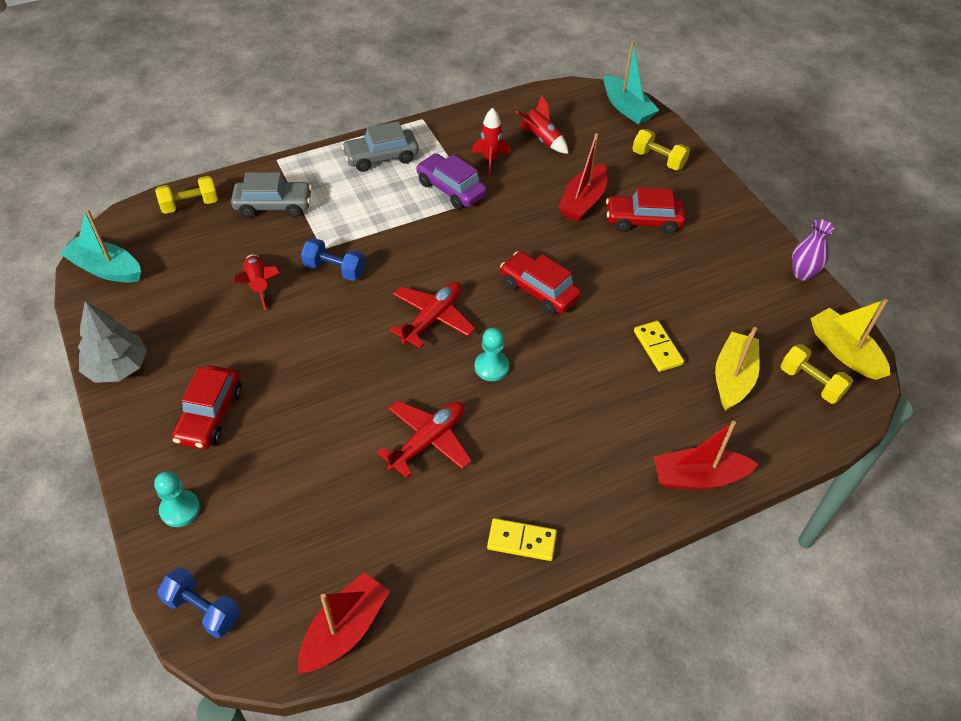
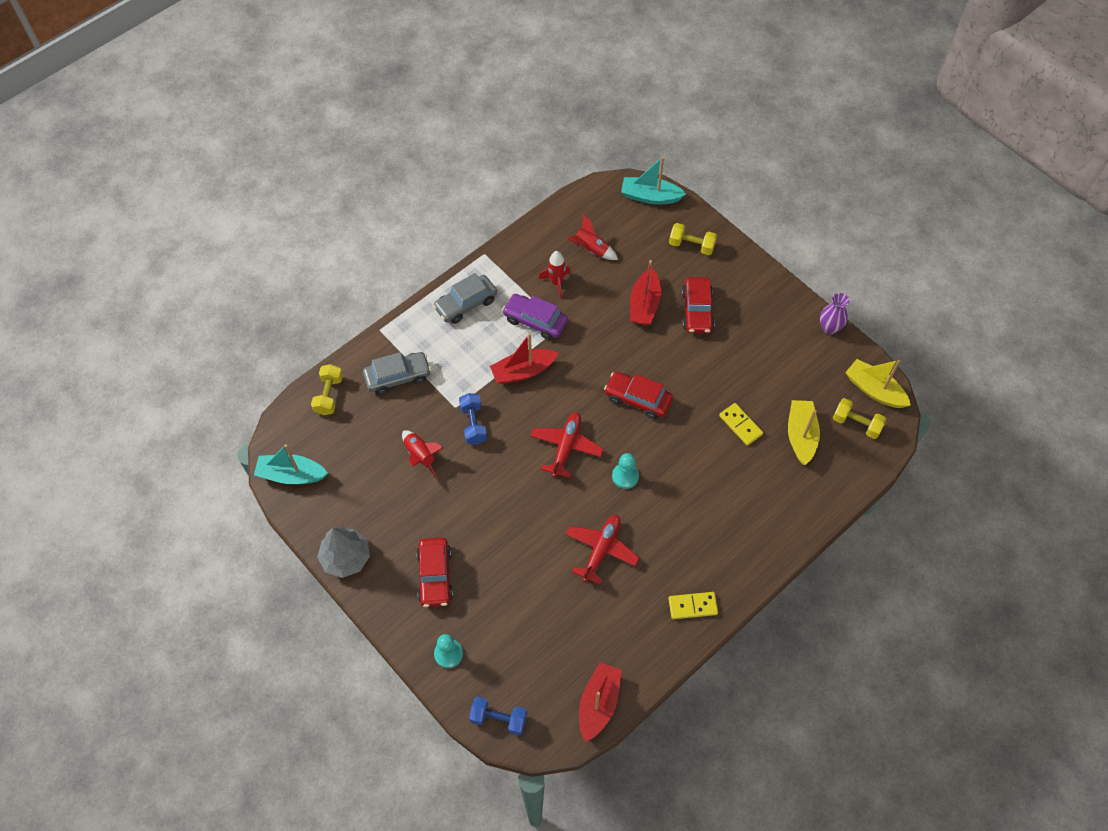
camera: 15 degrees left, 10 degrees up
yellow dumbbell [155,176,218,214] -> yellow dumbbell turned 45 degrees counterclockwise [311,364,343,415]
blue dumbbell [301,238,365,281] -> blue dumbbell turned 75 degrees clockwise [459,393,487,445]
turquoise boat [604,41,659,124] -> turquoise boat turned 150 degrees clockwise [621,157,686,205]
red car [606,187,686,234] -> red car turned 75 degrees counterclockwise [682,277,714,334]
red boat [654,421,758,490] -> red boat moved to [490,333,558,384]

